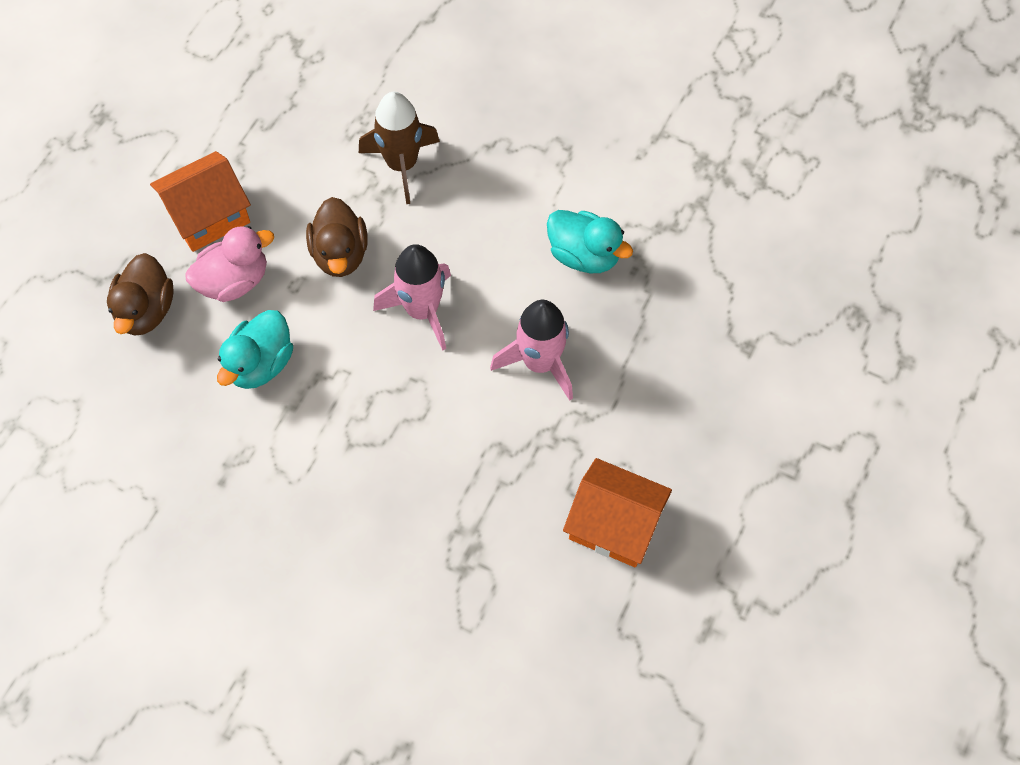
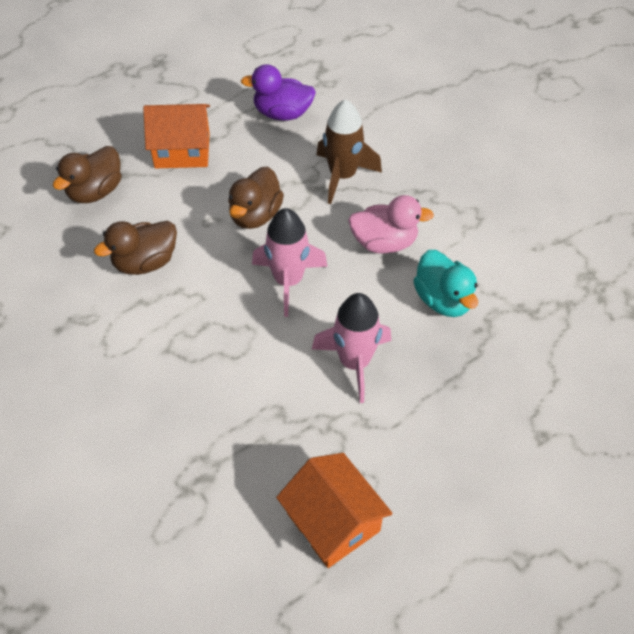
camera: 30 degrees right, 10 degrees down
pink duck [185,226,274,302] -> pink duck moved to [348,195,434,254]
turquoise duck [217,310,293,389] -> brown duck [94,221,177,275]
none -> purple duck [241,64,316,120]

